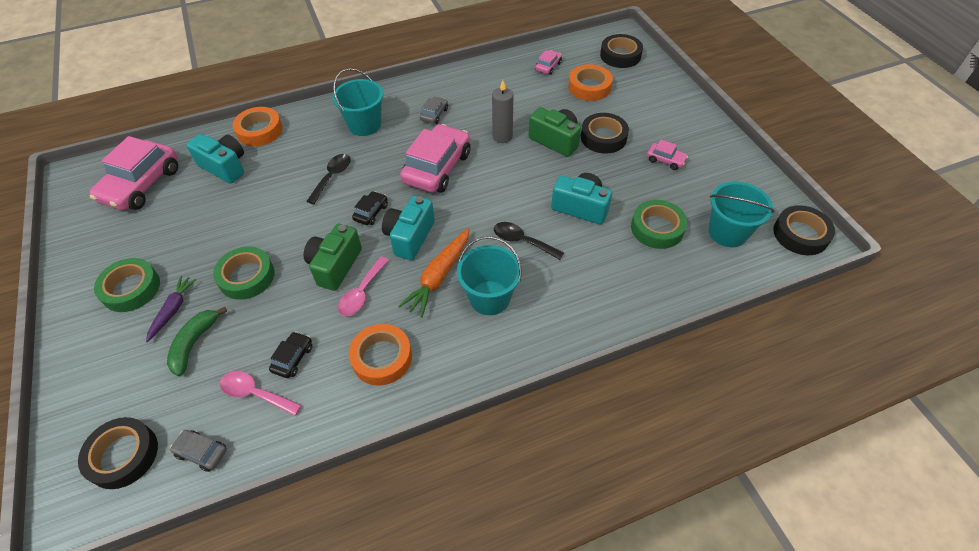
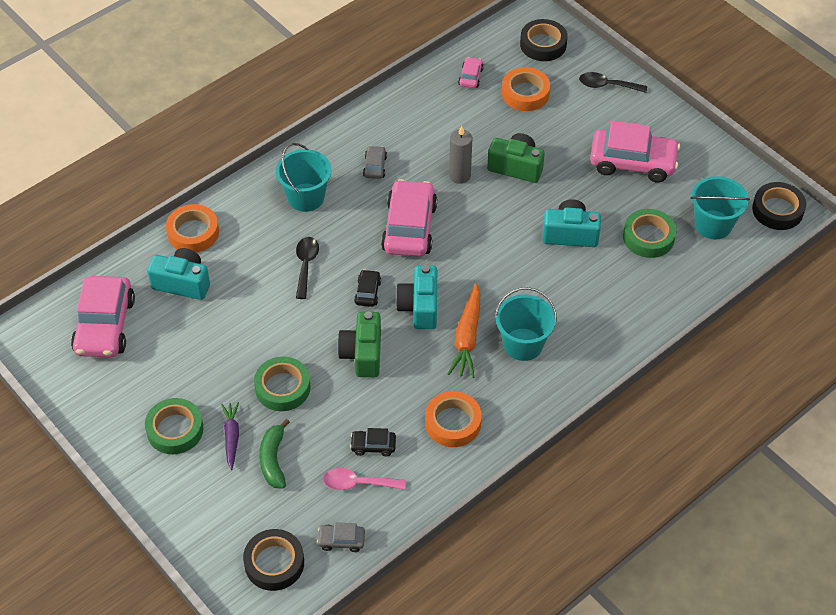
camera: 20 degrees left, 0 degrees up
black car [269,331,312,378] -> black car turned 90 degrees counterclockwise [350,428,396,456]
pink spoon [338,256,389,316] -> none
black spoon [494,222,564,260] -> black spoon moved to [579,72,647,93]
black tape [581,113,629,154] -> none
pink car [647,140,688,170] -> pink car [590,121,680,182], size x2.20

